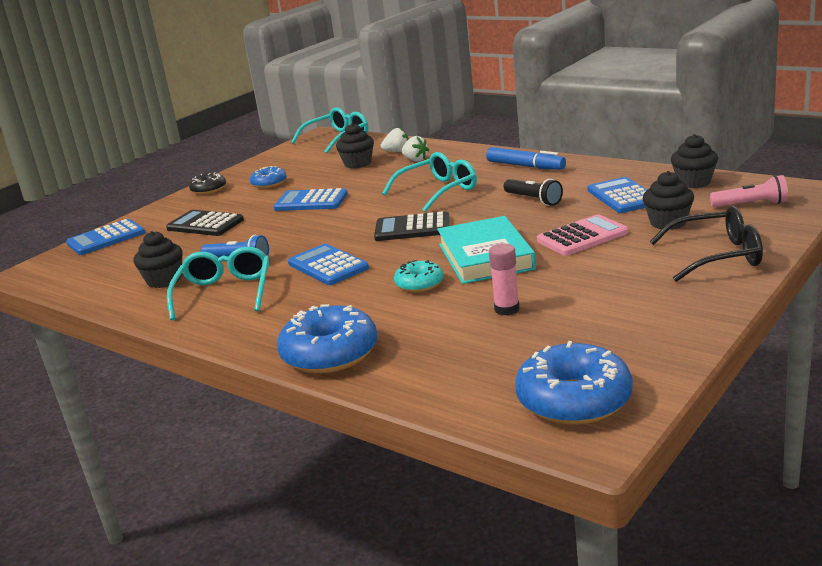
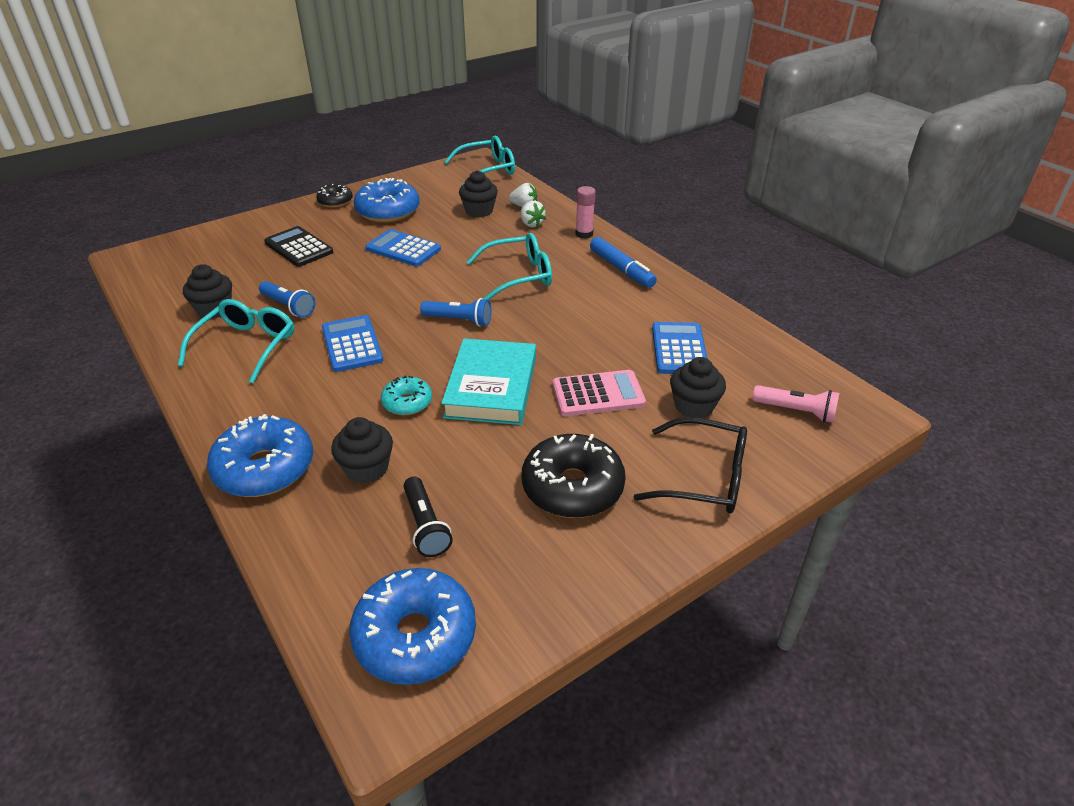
camera: 15 degrees right, 15 degrees up
blue calculator [66,219,145,255] -> none
blue donut [250,166,287,188] -> blue donut [354,178,420,223], size x1.79
black calculator [374,211,450,241] -> blue flashlight [420,298,491,326]
pink glue stick [489,244,520,316] -> pink glue stick moved to [575,186,596,239]
black flashlight [504,179,563,206] -> black flashlight moved to [403,477,453,557]
black cupcake [671,134,718,188] -> black cupcake moved to [331,417,393,484]
none -> black donut [522,434,626,518]

